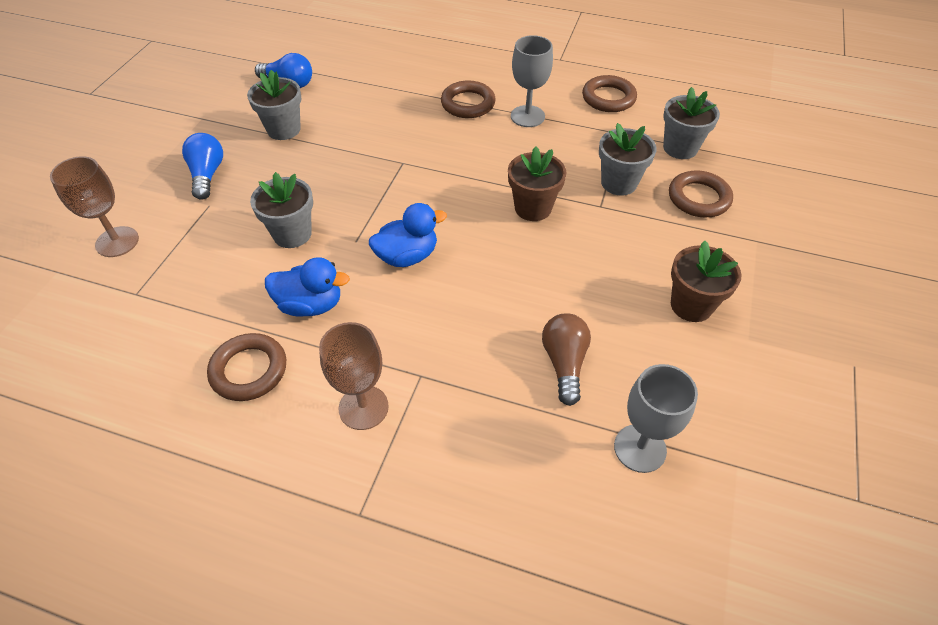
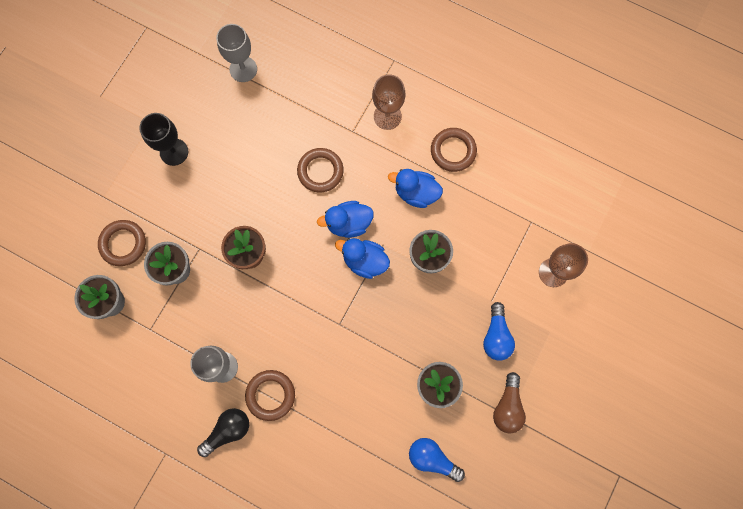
camera: 170 degrees left, 25 degrees up
brown light bulb [542,313,591,406] -> brown light bulb moved to [493,372,526,434]
brown ring [582,75,637,112] -> brown ring moved to [297,148,344,193]
brown flower pot [671,240,742,322] -> black goblet [139,113,188,166]
none -> black light bulb [197,408,249,457]
none -> blue duck [335,238,390,279]

